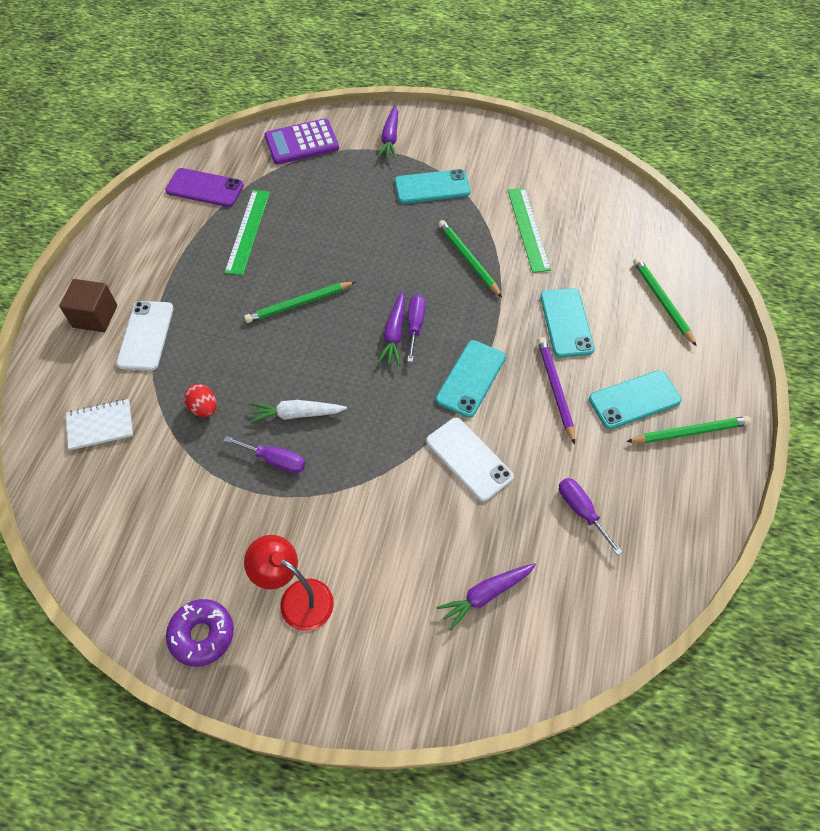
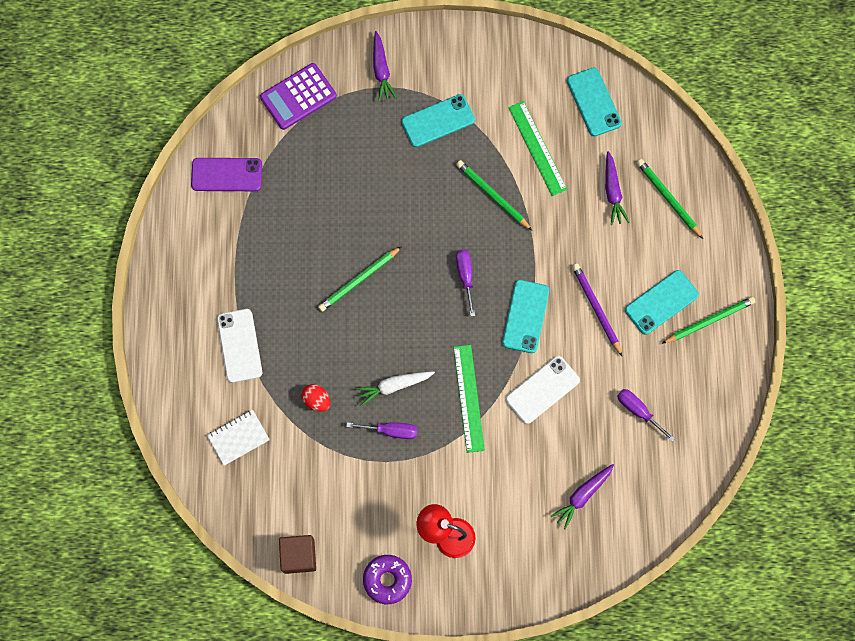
camera: 15 degrees left, 15 degrees up
brown cube [59,279,117,332] -> brown cube moved to [279,535,316,574]
green ruler [224,190,270,275] -> green ruler moved to [454,345,485,453]
purple carrot [377,291,405,366] -> purple carrot moved to [605,151,630,225]
white phone [426,418,514,501] -> white phone turned 75 degrees counterclockwise [506,356,580,424]
turquoise phone [540,288,595,358] -> turquoise phone moved to [567,67,622,136]

